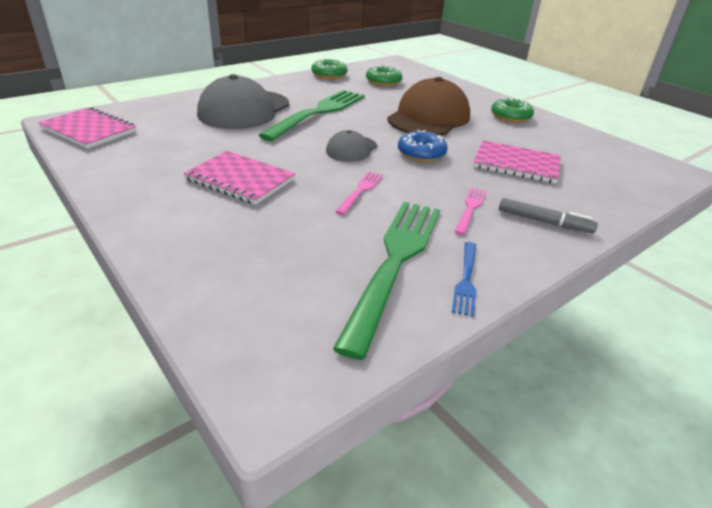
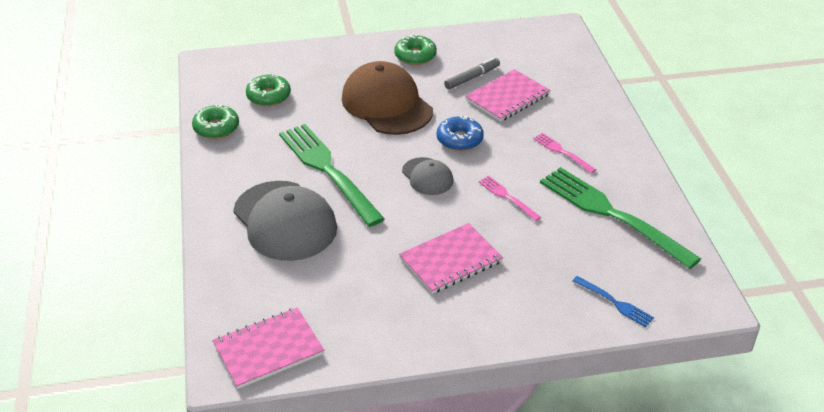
camera: 60 degrees left, 5 degrees up
blue fork [452,242,476,317] -> blue fork moved to [573,276,654,327]
grey marker [499,198,598,233] -> grey marker moved to [444,57,500,89]

